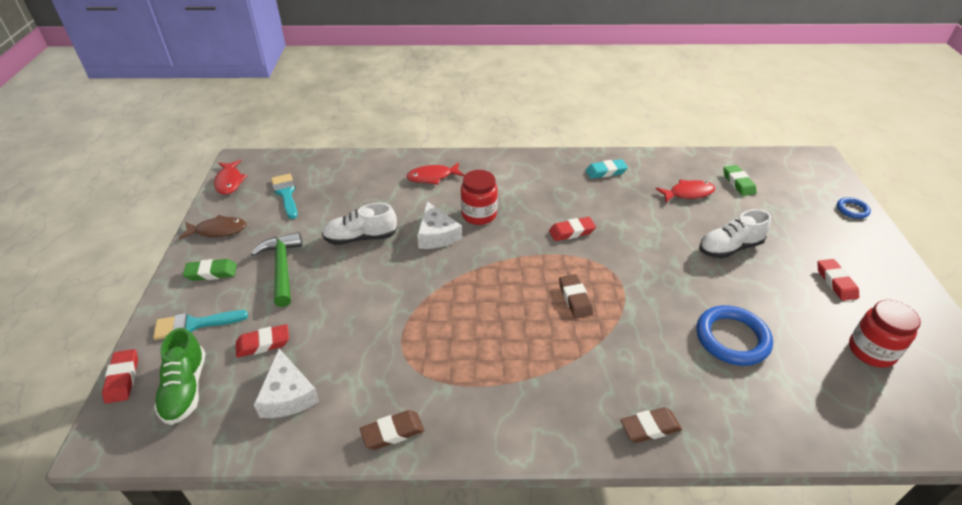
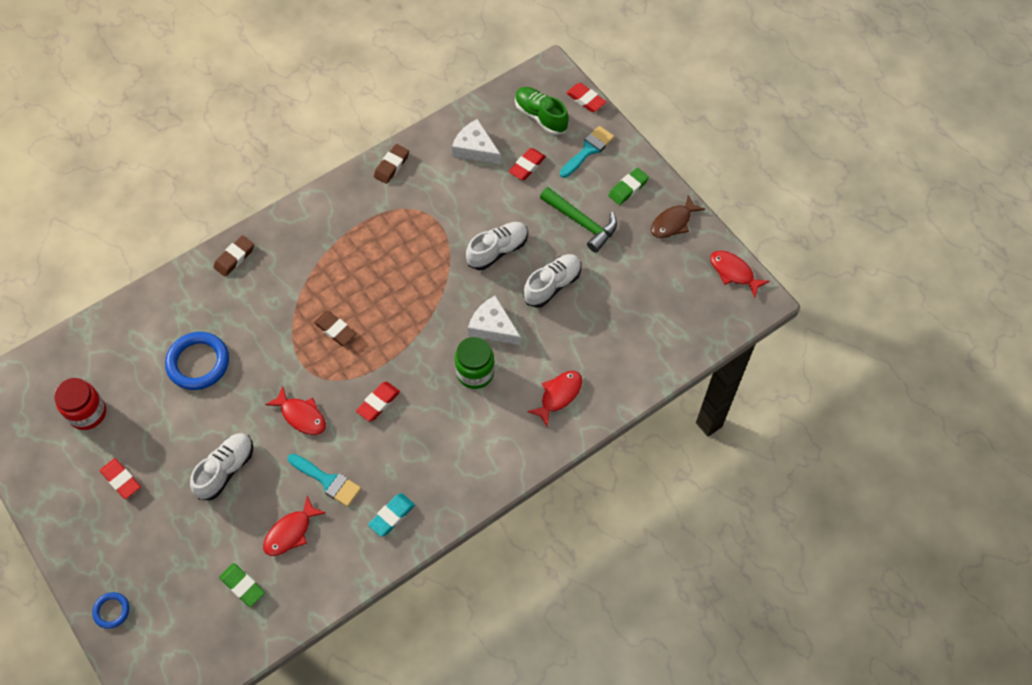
camera: 145 degrees right, 20 degrees up
turquoise brush [271,174,297,219] -> turquoise brush moved to [288,454,361,507]
red jar [461,170,498,225] -> green jar [455,337,495,389]
none -> red fish [265,386,326,435]
none -> white shoe [466,222,528,270]

